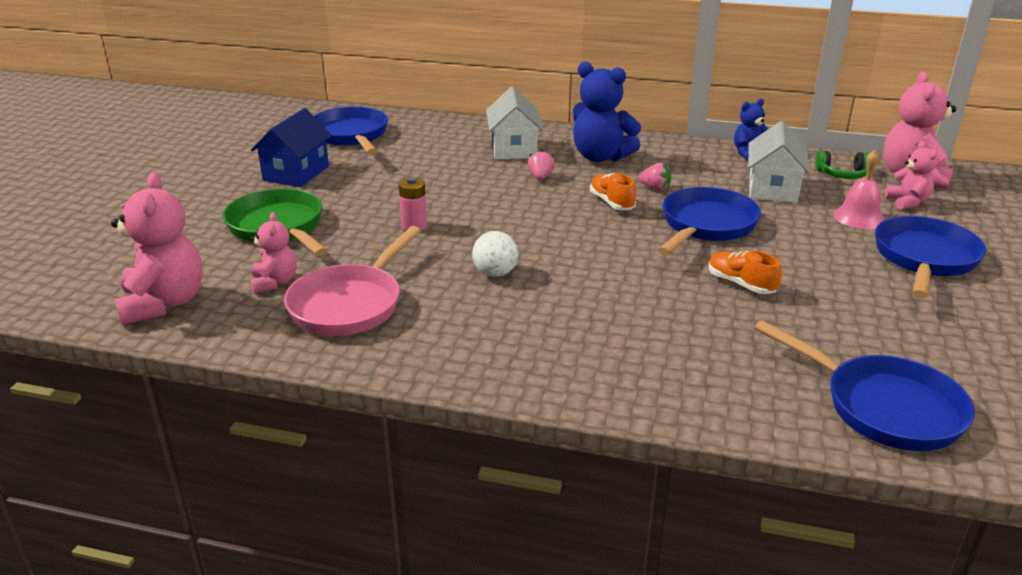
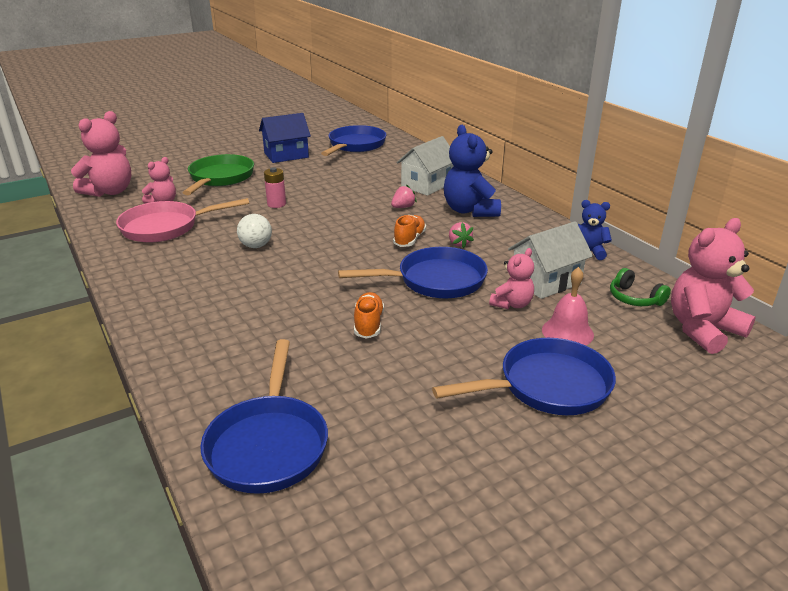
camera: 45 degrees right, 0 degrees up
pink teddy bear [885,141,938,210] -> pink teddy bear moved to [489,248,534,309]

